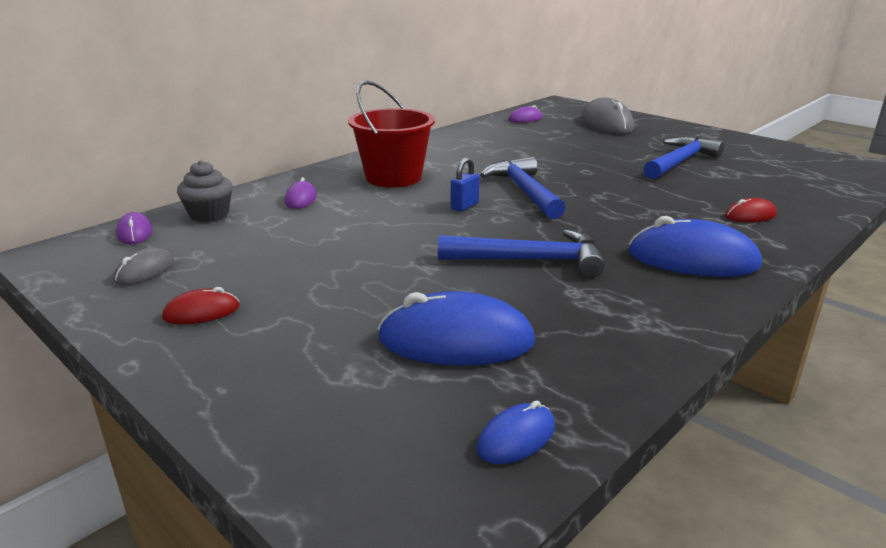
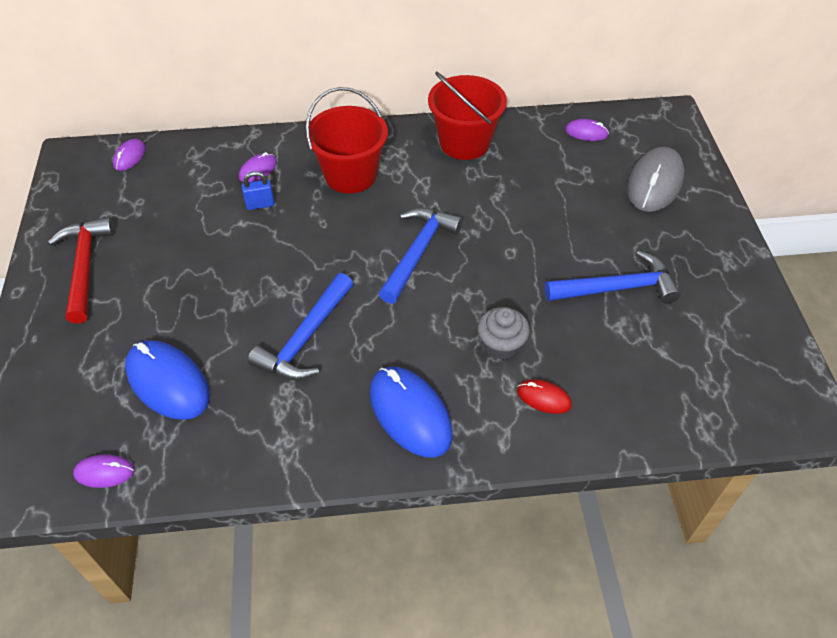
camera: 40 degrees right, 25 degrees up
grey mouse [114,248,174,285] -> none
red mouse [162,287,239,324] -> red hammer [48,217,114,324]
grey cupcake [177,160,233,222] -> grey cupcake moved to [478,307,530,360]
blue hammer [438,229,605,278] -> blue hammer turned 75 degrees clockwise [248,273,353,380]
blue padlock [451,157,480,212] -> blue padlock moved to [242,171,275,210]
blue mouse [477,400,555,464] -> purple mouse [73,454,135,488]
none -> red bucket [428,72,507,160]

